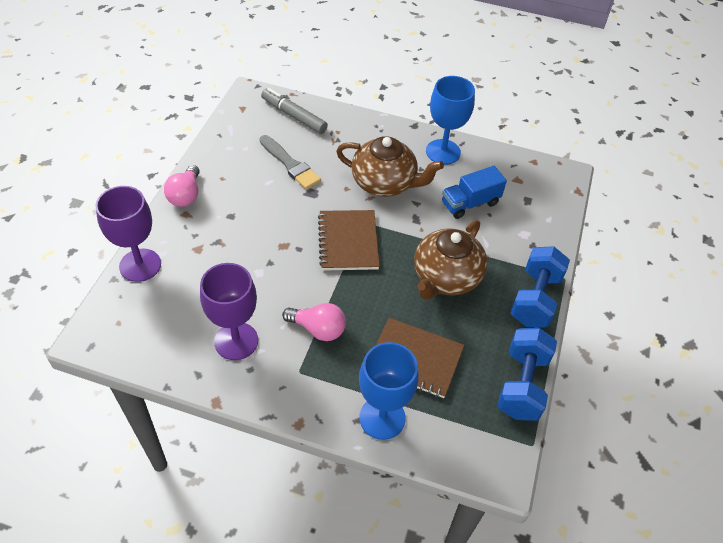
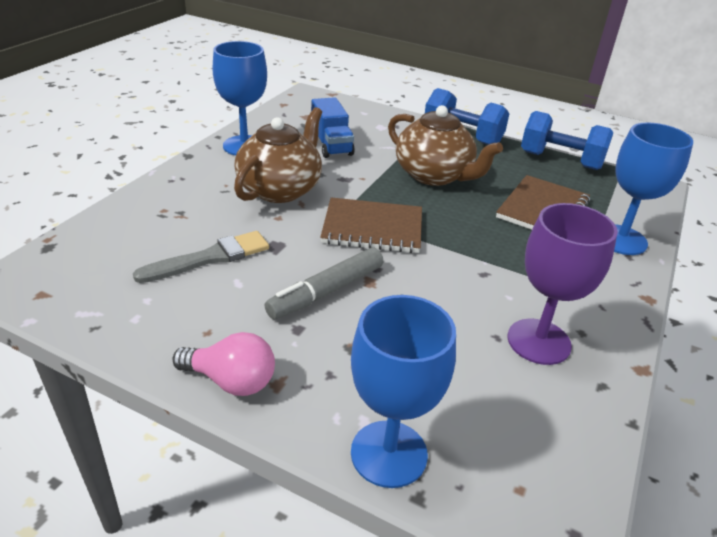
camera: 80 degrees left, 15 degrees down
purple goblet [95,186,161,282] -> blue goblet [351,295,456,488]
grey marker [261,88,328,134] -> grey marker moved to [264,247,383,319]
pink light bulb [282,303,346,341] -> none

